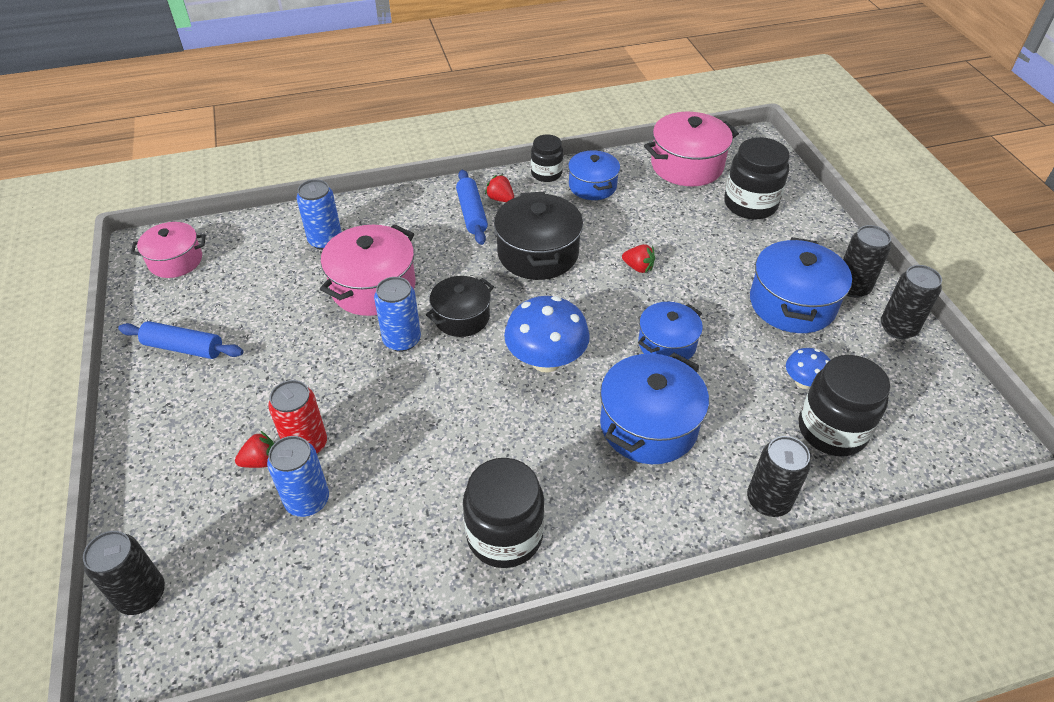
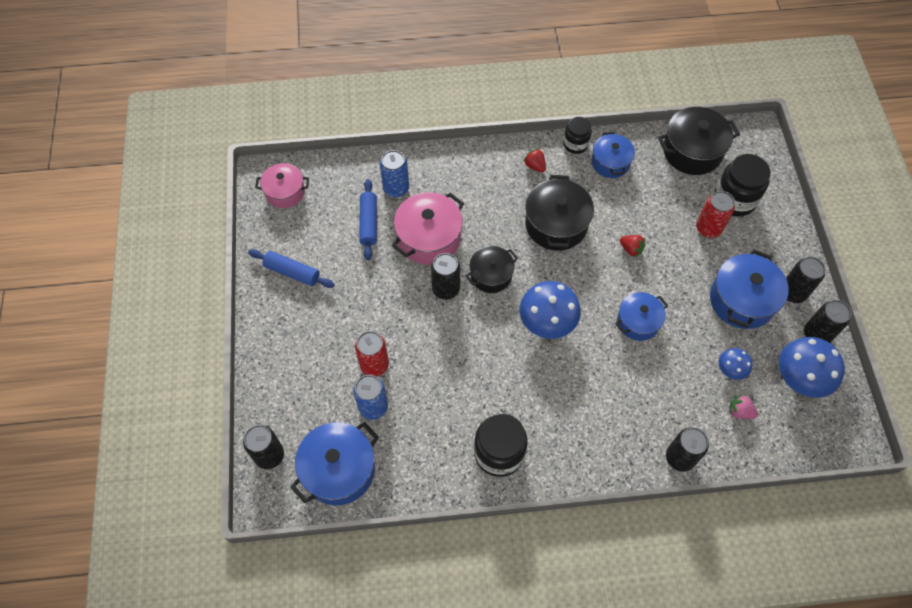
camera: 10 degrees right, 15 degrees up
red strawberry [235,431,274,468] -> none
blue can [374,277,421,352] -> black can [431,253,460,300]
blue rolling pin [456,170,488,245] -> blue rolling pin moved to [359,179,377,260]
blue pot [600,353,709,464] -> blue pot moved to [290,422,379,505]
pink pot [644,112,739,186] -> black pot [658,107,740,175]
black jar [799,355,890,457] -> pink strawberry [729,394,758,419]
none -> red can [696,191,735,238]
none -> blue mushroom [779,337,845,398]

